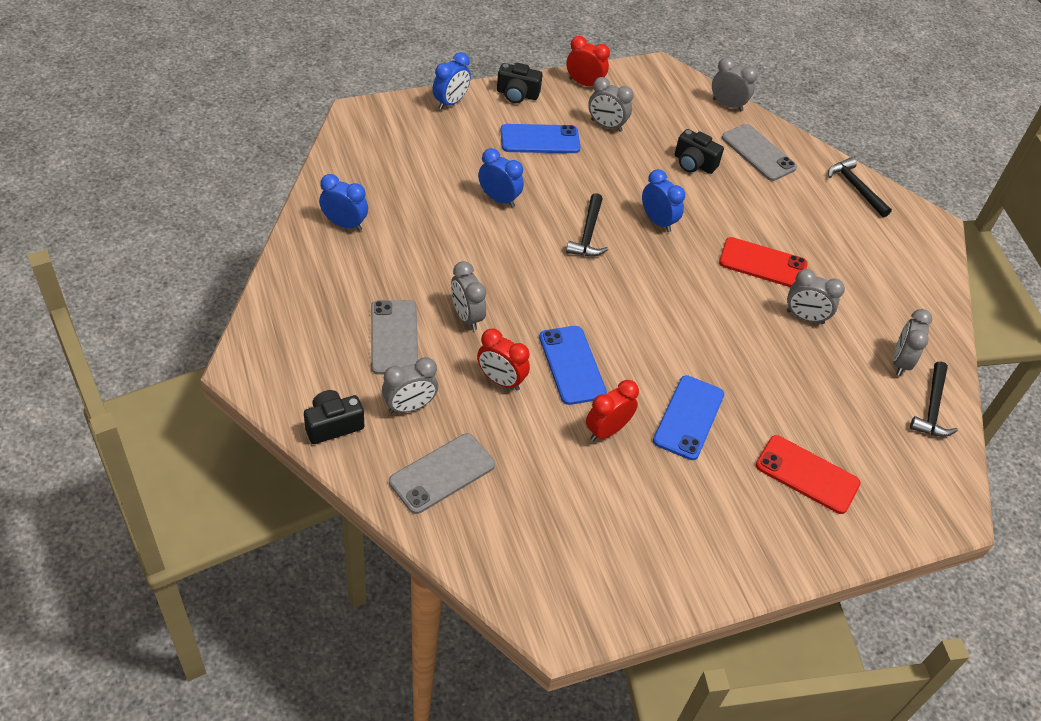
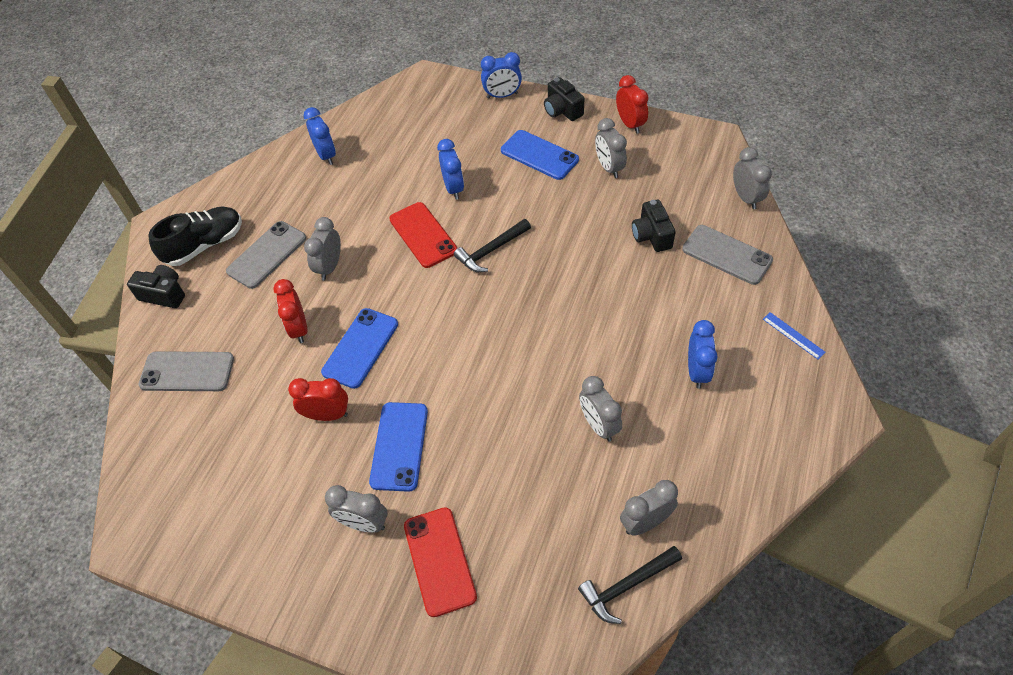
camera: 50 degrees right, 5 degrees up
grey clock [382,357,438,413] -> grey clock moved to [325,485,388,532]
blue clock [642,169,685,232] -> blue clock moved to [688,320,718,389]
blue phone [653,375,724,460] -> blue phone turned 60 degrees counterclockwise [369,402,428,492]
red phone [719,237,808,287] -> red phone moved to [389,202,457,268]
grey phone [722,124,797,181] -> grey phone turned 60 degrees counterclockwise [682,225,773,285]
black hammer [828,157,892,218] -> blue ruler [763,312,826,359]
none -> black shoe [148,207,242,266]

